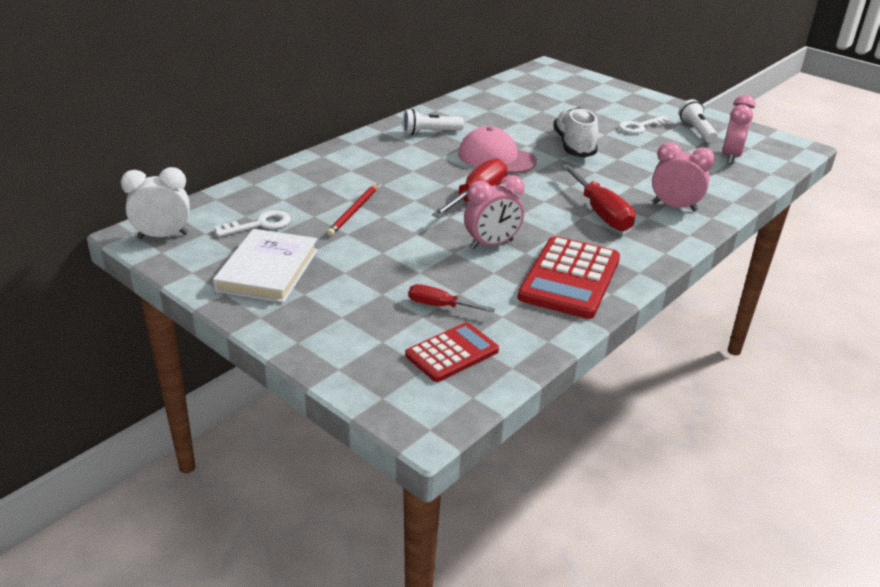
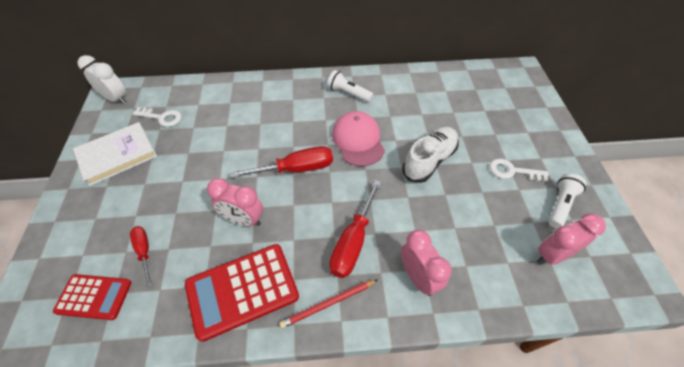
camera: 45 degrees right, 20 degrees up
red pencil [327,184,378,236] -> red pencil moved to [279,279,378,328]

